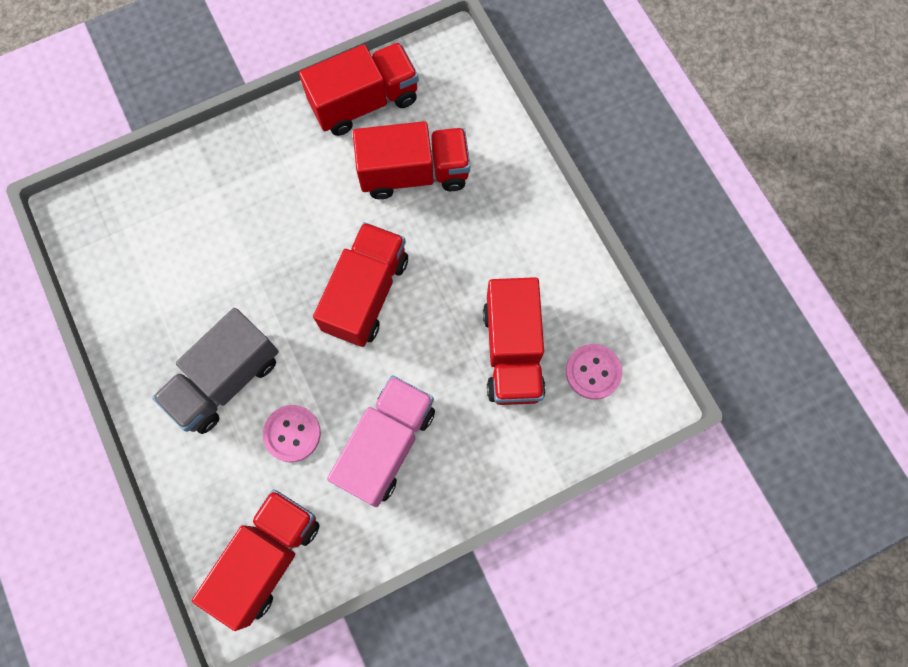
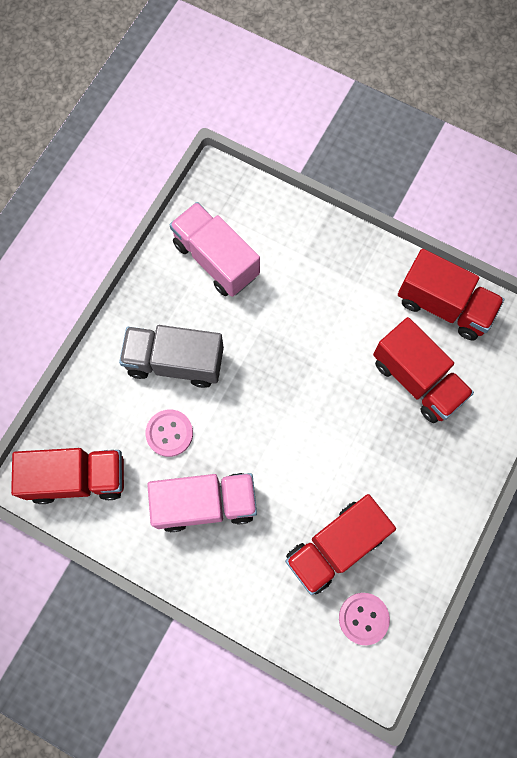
camera: 55 degrees right, 0 degrees up
red truck [313,222,408,347] -> none
none -> pink truck [170,202,260,297]

